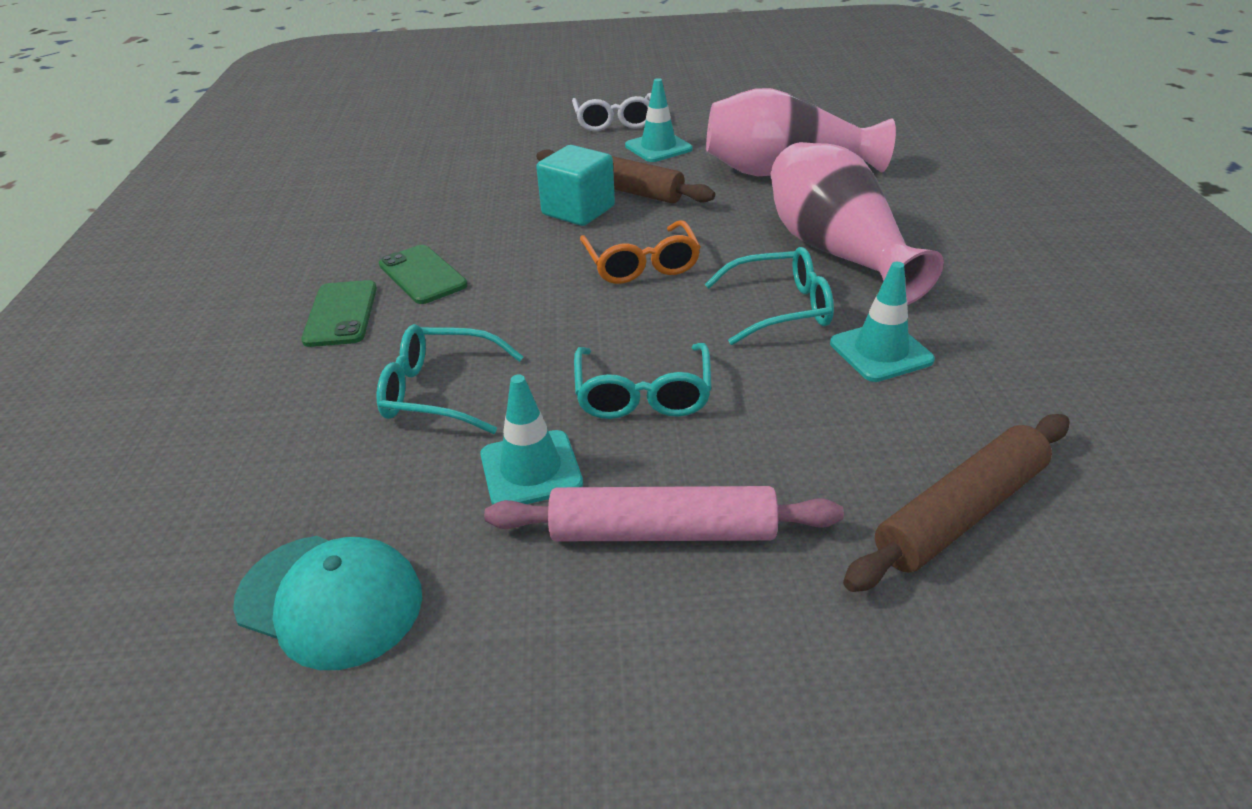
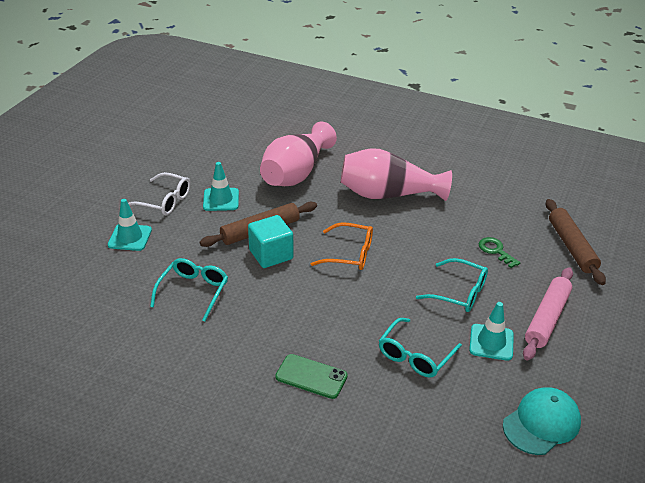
camera: 65 degrees left, 0 degrees up
green phone [379,245,468,304] -> none
turquoise glasses [705,247,834,345] -> turquoise glasses moved to [150,258,228,322]
turquoise traffic cone [830,262,935,382] -> turquoise traffic cone moved to [108,199,152,251]
none -> green key [479,237,520,268]

